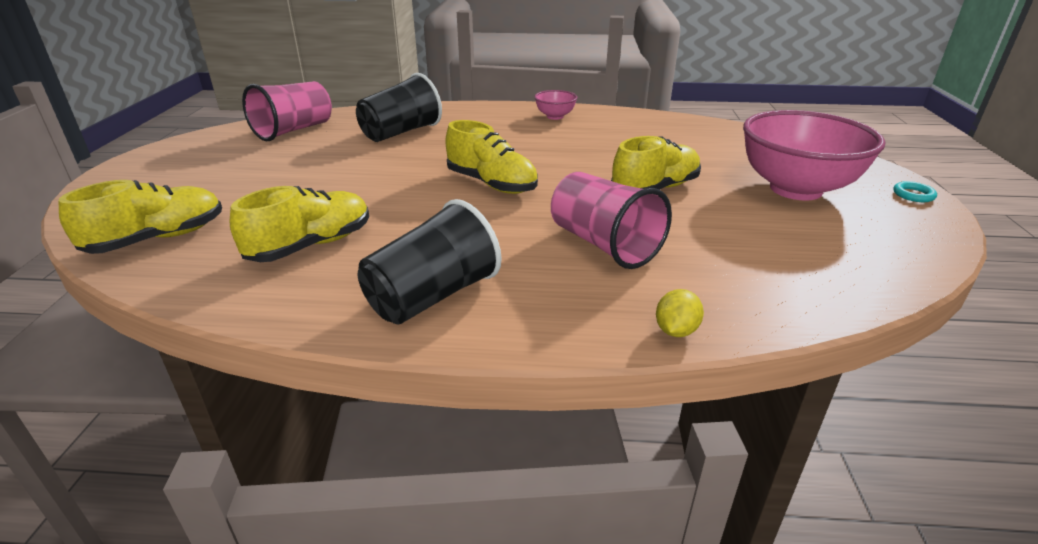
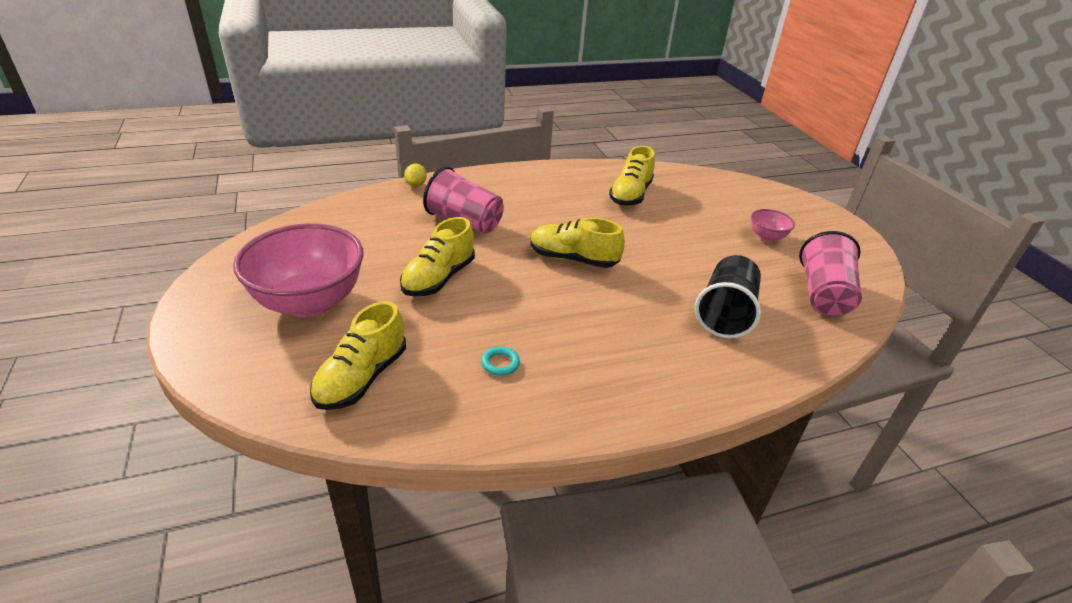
camera: 155 degrees right, 5 degrees up
yellow shoe [58,180,222,254] -> yellow shoe moved to [310,301,406,410]
black cup [358,199,502,325] -> none
pink bowl [534,90,577,120] -> pink bowl moved to [751,209,795,242]
turquoise ring [893,181,937,202] -> turquoise ring moved to [481,347,520,376]

